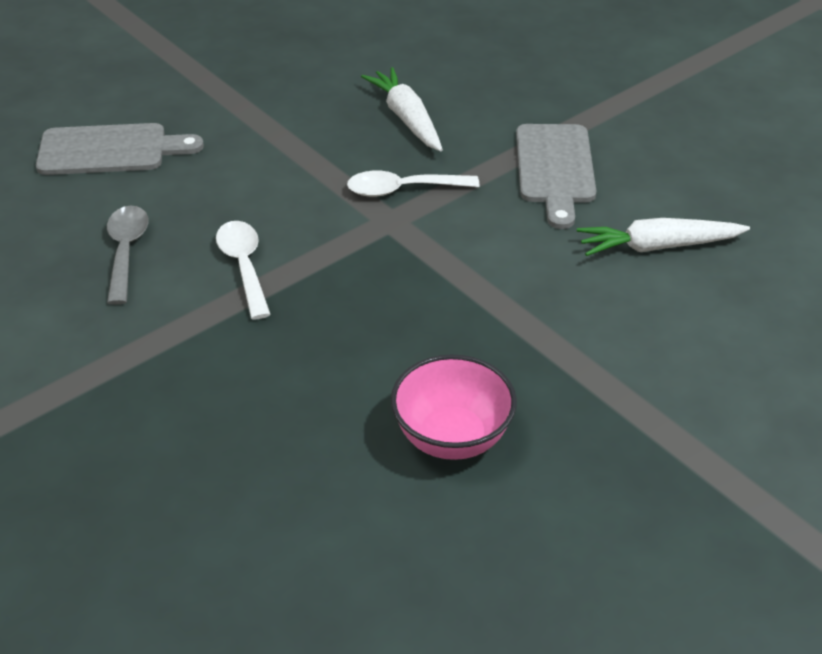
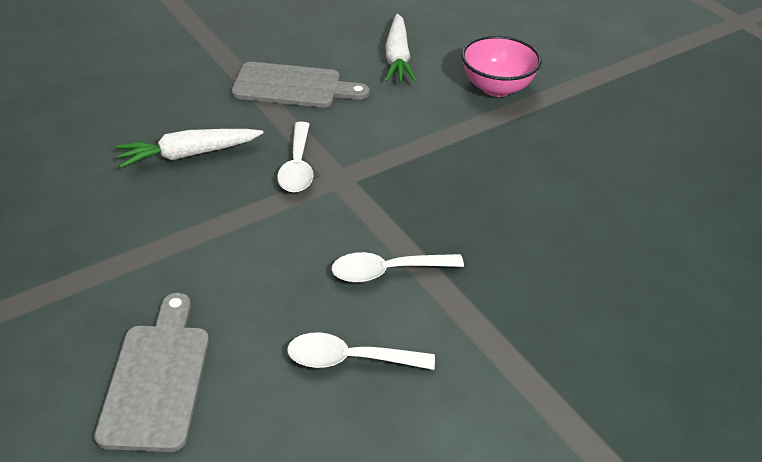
camera: 85 degrees left, 0 degrees up
grey spoon [107,206,149,305] -> white spoon [287,332,435,370]
pink bowl [391,355,517,460] -> pink bowl moved to [461,35,542,97]

